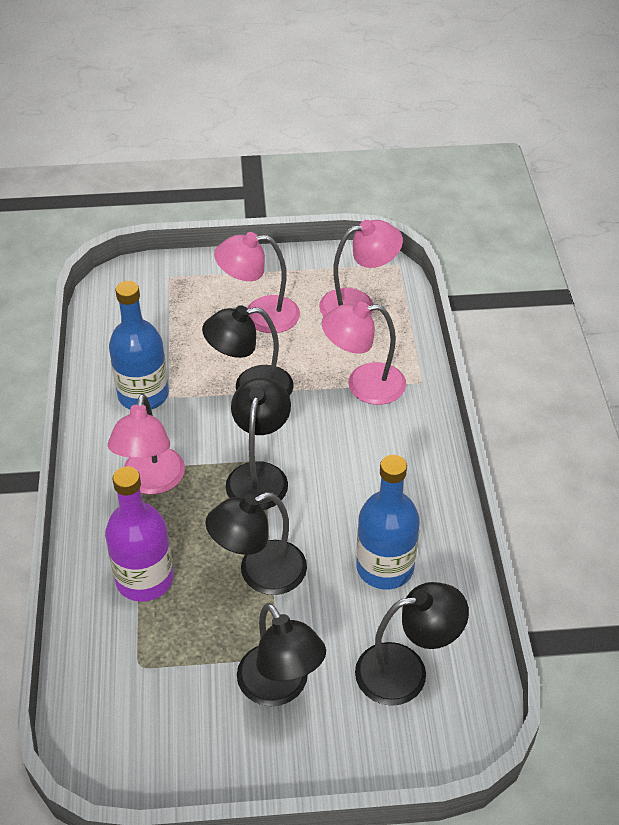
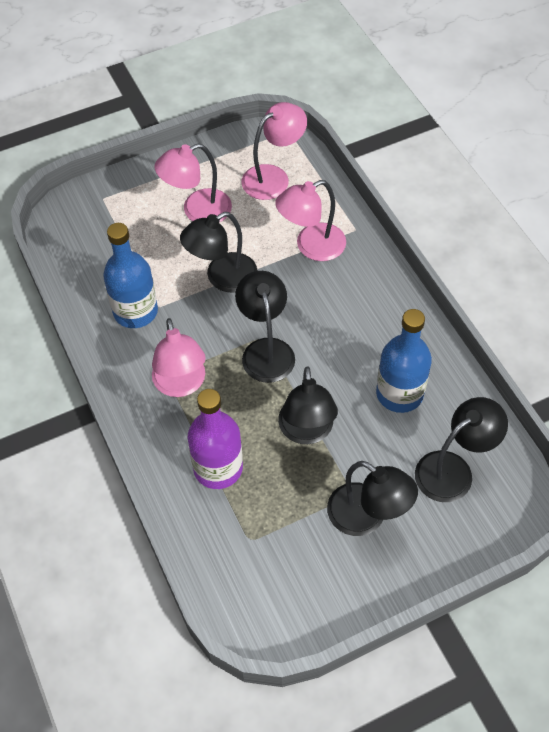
camera: 20 degrees left, 10 degrees up
black lamp [206,492,307,595] -> black lamp turned 45 degrees counterclockwise [278,366,338,444]

